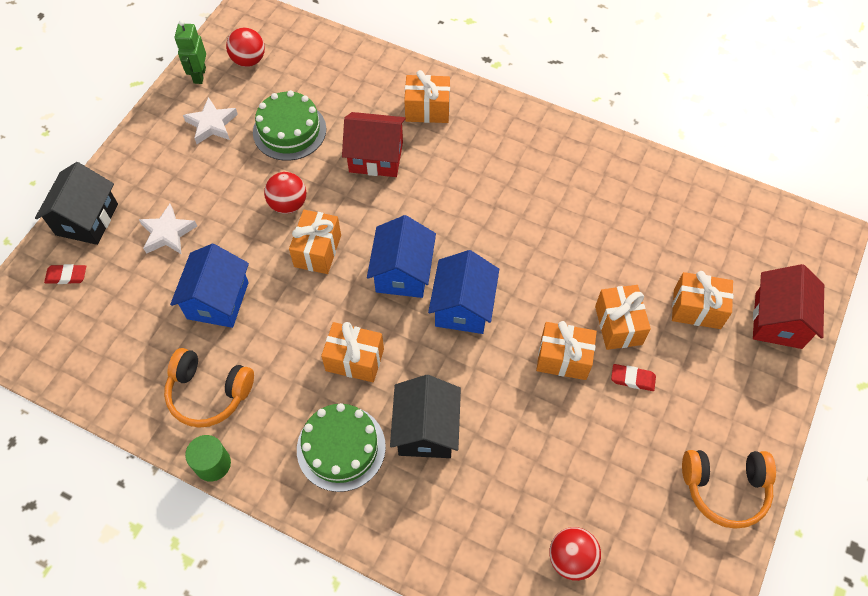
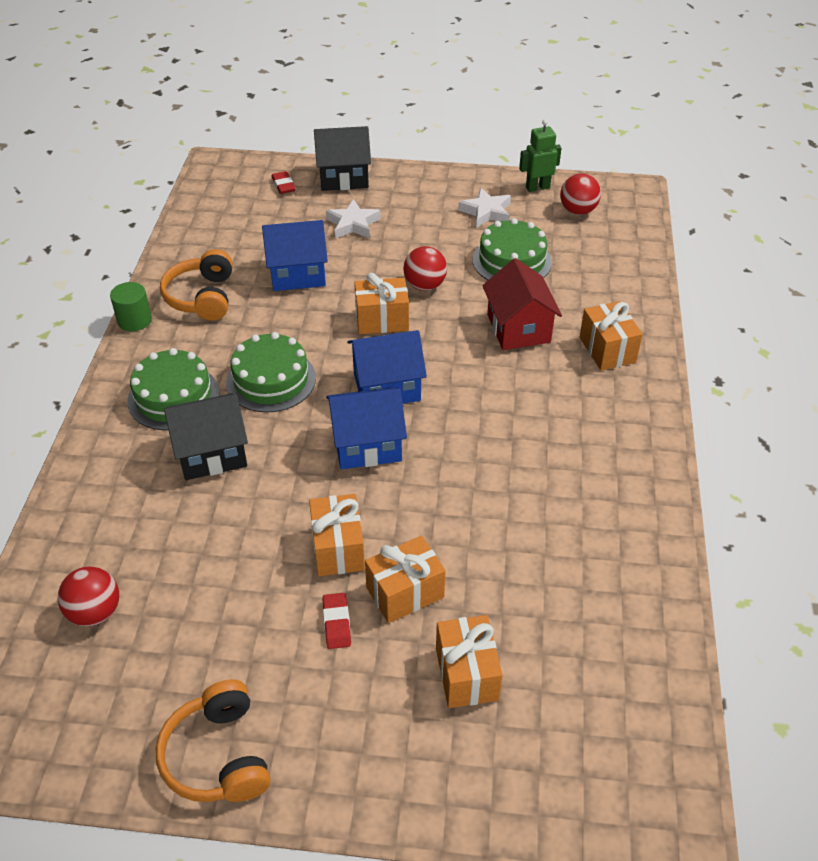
camera: 70 degrees right, 15 degrees down
orange gift [321,322,384,382] -> green cake [226,332,316,413]
red house [753,264,824,349] -> none

